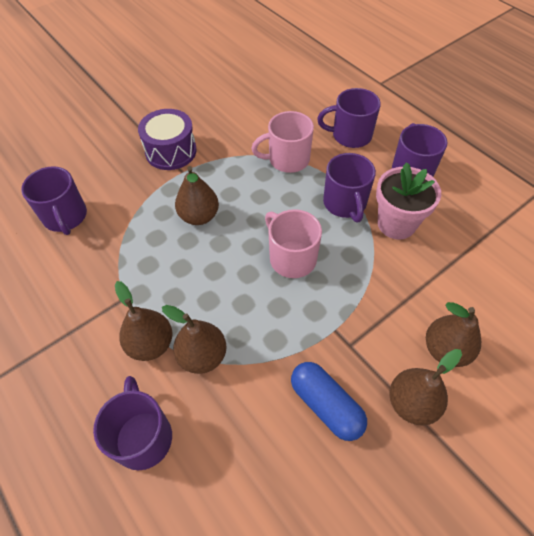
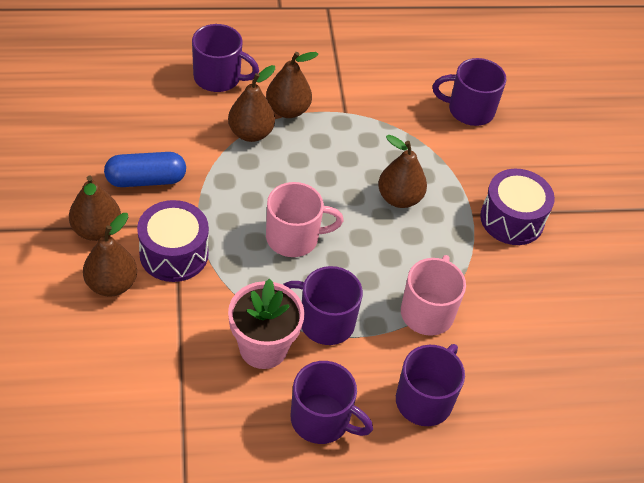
camera: 115 degrees right, 5 degrees down
none -> purple drum [137,200,209,282]

